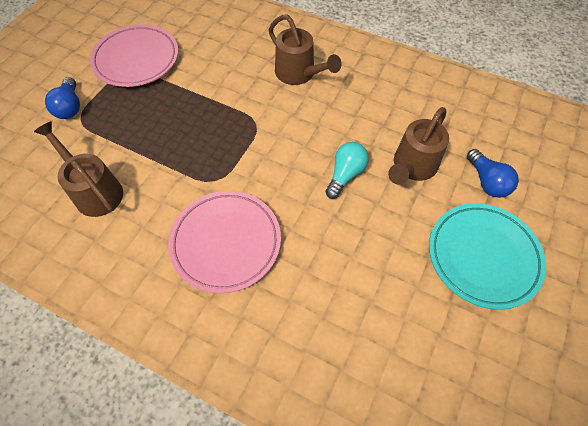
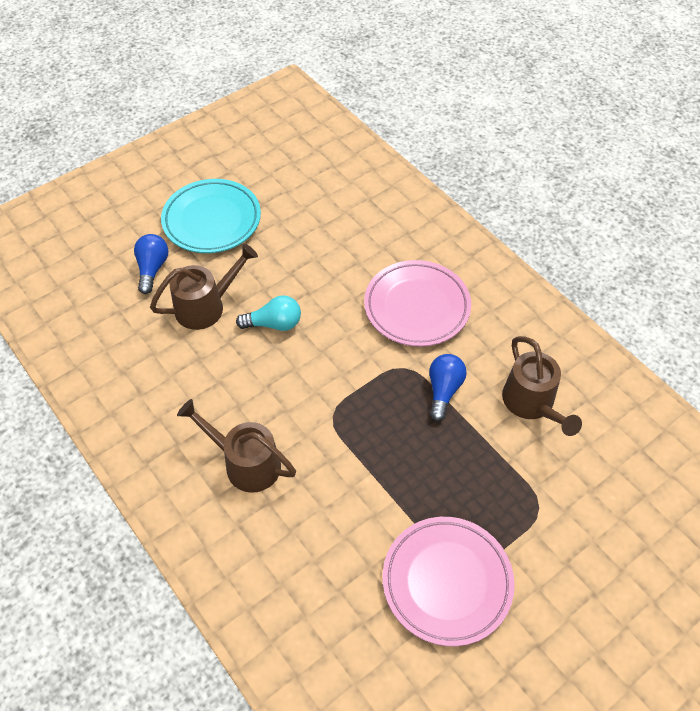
camera: 155 degrees left, 5 degrees down
blue light bulb [45,77,80,119] -> blue light bulb moved to [429,354,467,421]
brown watering can [269,14,342,85] -> brown watering can turned 45 degrees counterclockwise [177,399,296,493]
turquoise light bulb [325,142,369,199] -> turquoise light bulb turned 150 degrees counterclockwise [236,295,301,331]

